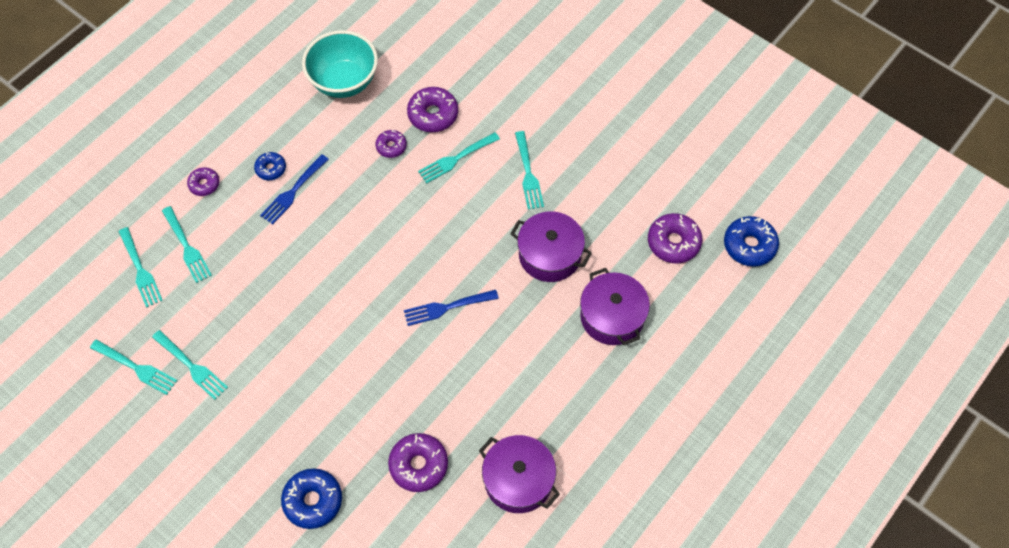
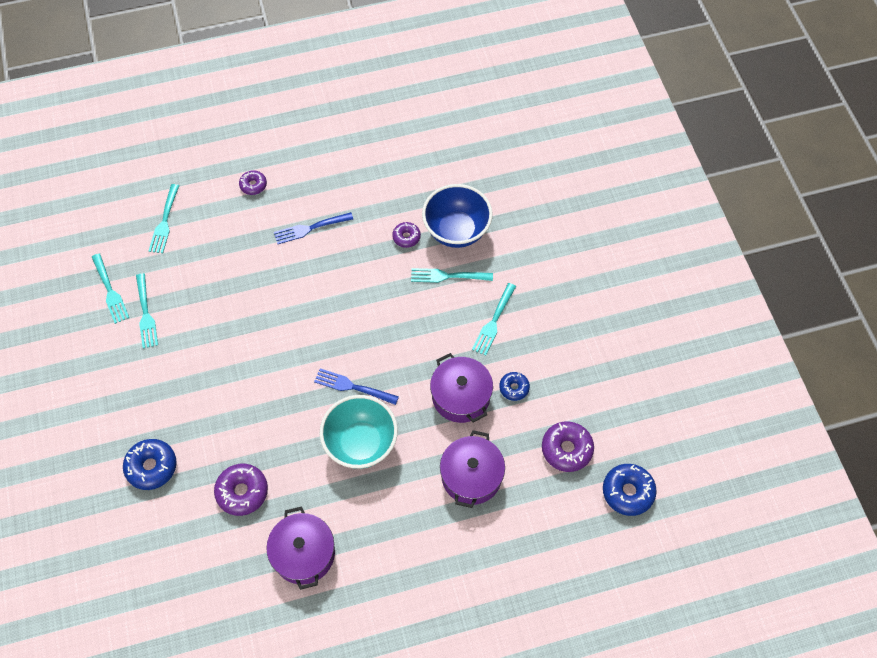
camera: 35 degrees right, 0 degrees up
turquoise fork [162,206,212,283] -> none
blue donut [254,152,286,180] -> blue donut moved to [499,372,530,401]
turquoise bowl [302,30,378,98] -> turquoise bowl moved to [320,395,398,469]
purple donut [407,87,458,132] -> blue bowl [422,184,493,248]

